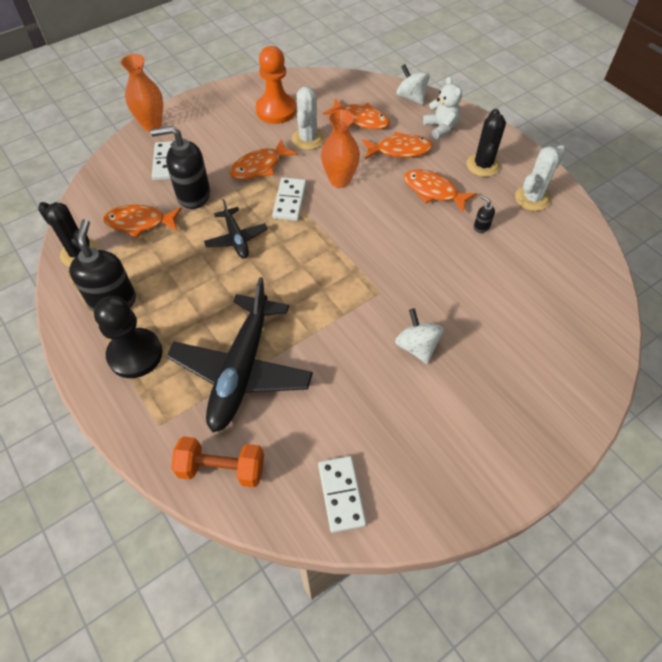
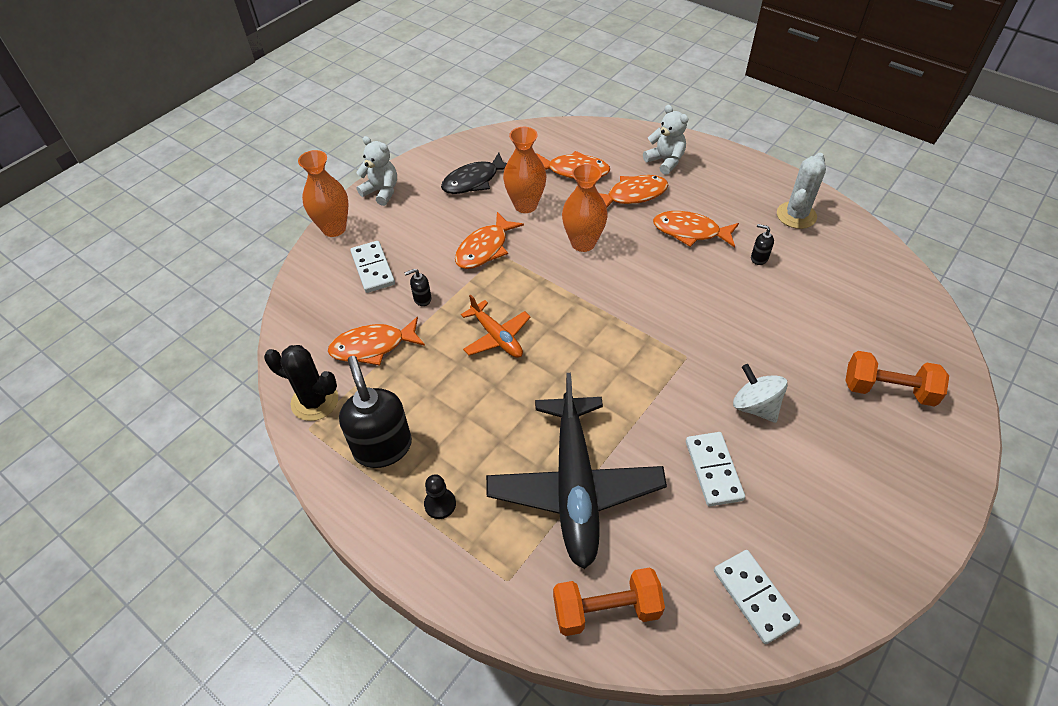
camera: 15 degrees left, 5 degrees down
black pawn [94,296,163,378] -> black pawn [424,474,456,519], size x0.47
black soap dispenser [150,126,210,209] -> black soap dispenser [404,269,431,306], size x0.43
black plane [204,199,268,259] -> orange plane [461,294,531,358]
orange pawn [256,46,296,124] -> black fish [441,152,507,194]
white domino [272,177,306,221] -> white domino moved to [686,432,745,506]
white cactus [292,87,324,150] -> orange vase [503,127,546,213]
white spinning top [396,64,429,105] -> none
black cactus [466,109,506,177] -> none
none -> white teddy bear [356,136,397,206]
none -> orange dumbbell [846,351,949,407]

